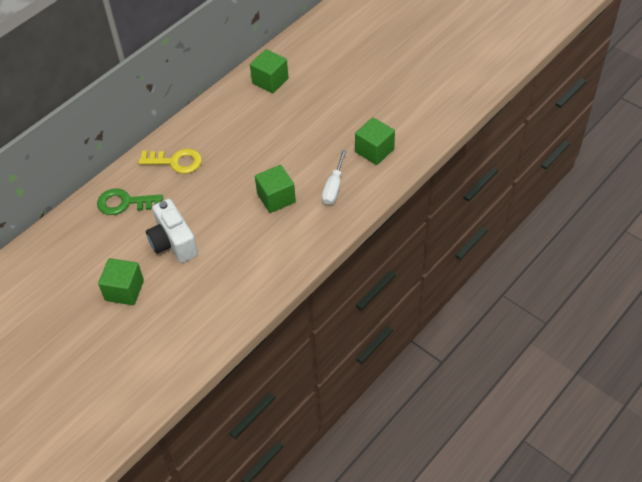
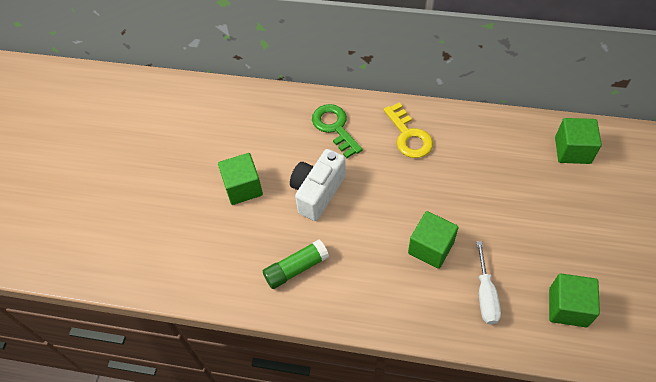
camera: 60 degrees right, 5 degrees up
white screwdriver [322,150,347,205] -> white screwdriver turned 75 degrees counterclockwise [476,241,501,325]
none -> green glue stick [263,239,329,289]

